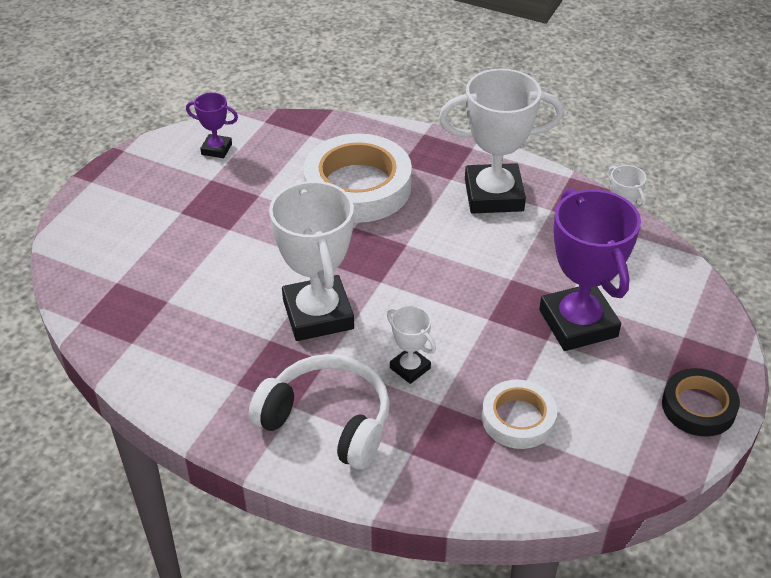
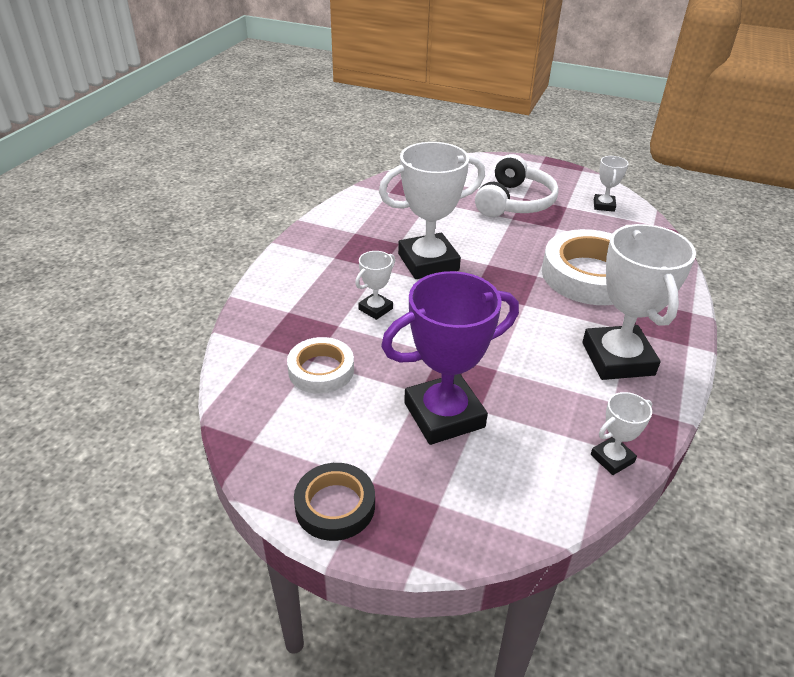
camera: 85 degrees right, 5 degrees down
purple trophy [186,92,238,158] -> white trophy [594,156,629,212]
white headphones [249,354,390,469] -> white headphones moved to [475,154,559,217]

